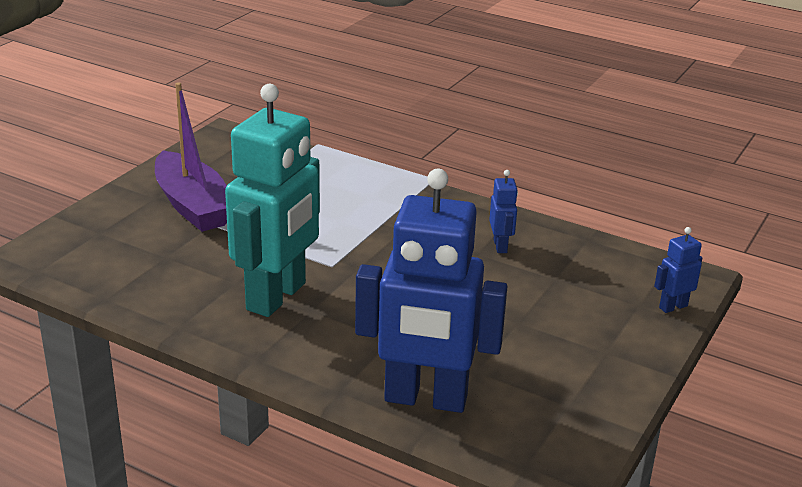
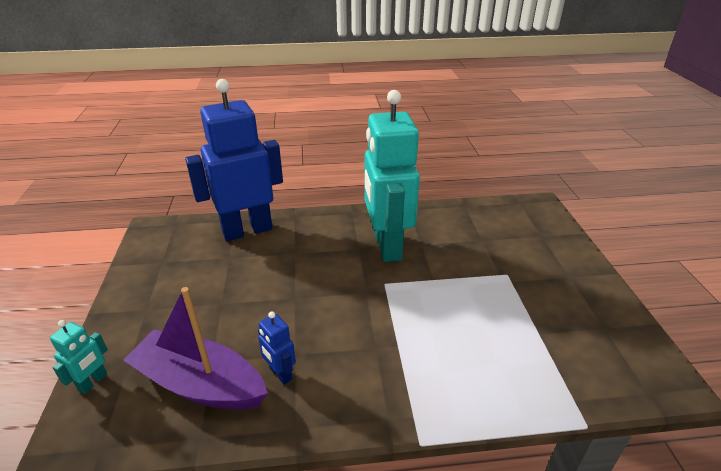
camera: 145 degrees right, 5 degrees up
purple boat [155,82,227,232] -> purple boat moved to [123,287,268,410]
blue robot [654,227,702,313] -> turquoise robot [50,320,108,394]

